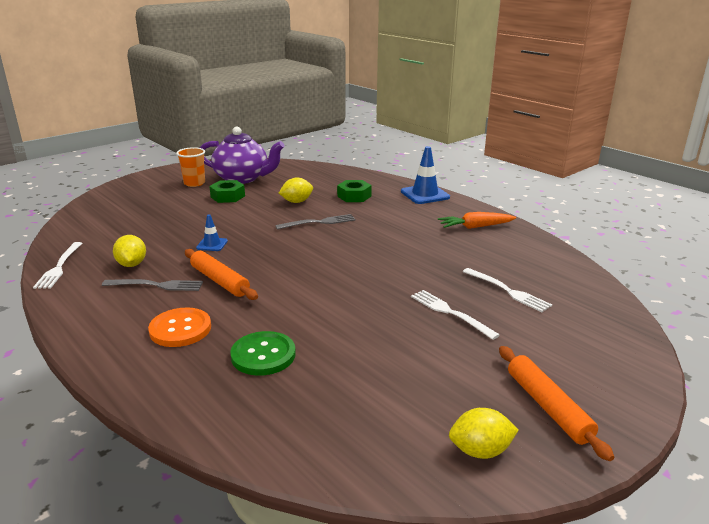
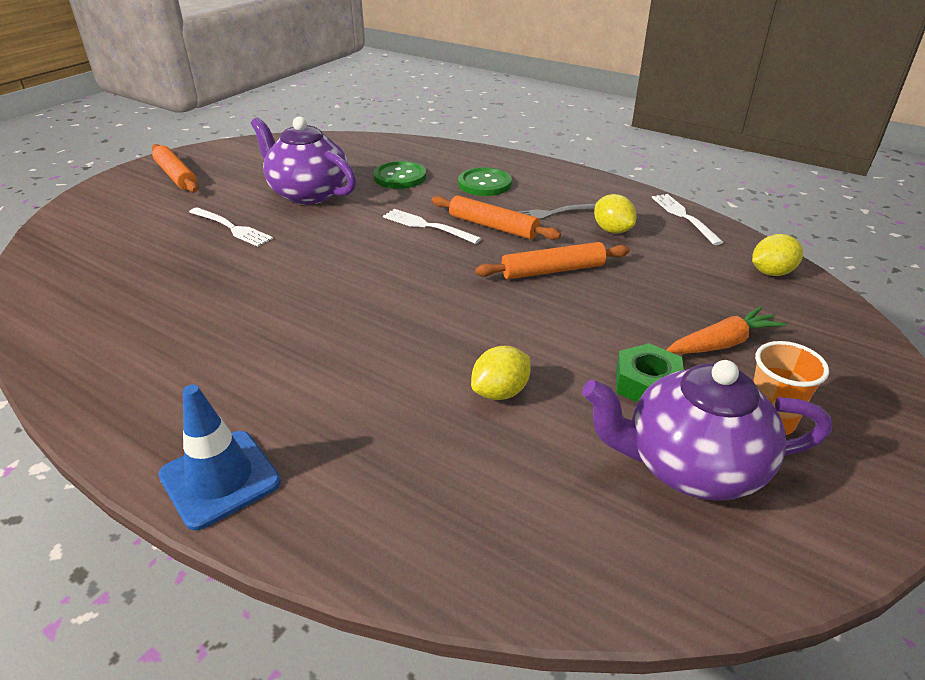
camera: 165 degrees right, 10 degrees up
orange button [148,307,211,347] -> green button [458,167,512,196]
blue traffic cone [196,214,228,251] -> orange rolling pin [475,242,630,279]
grey fork [275,214,356,230] -> none
green nut [337,180,372,202] -> none
orange carrot [438,212,516,229] -> orange carrot moved to [666,306,787,354]
yellow lemon [449,408,518,459] -> yellow lemon moved to [752,234,803,276]
white fork [463,268,552,312] -> white fork moved to [383,209,481,244]
none -> purple teapot [251,116,356,205]

